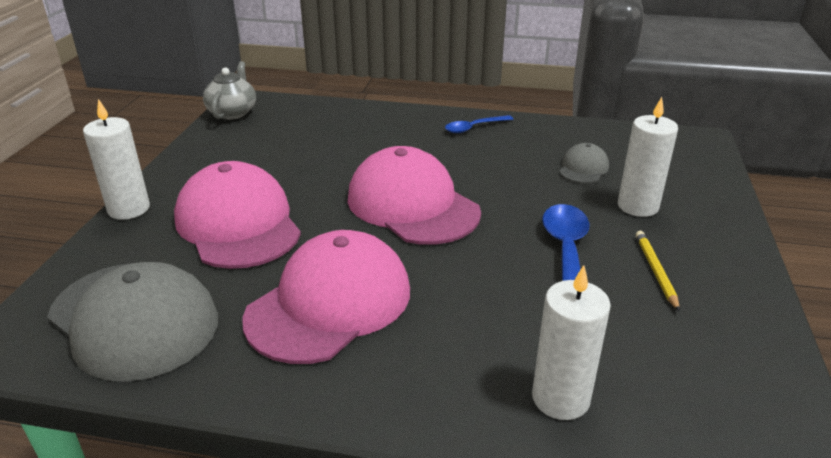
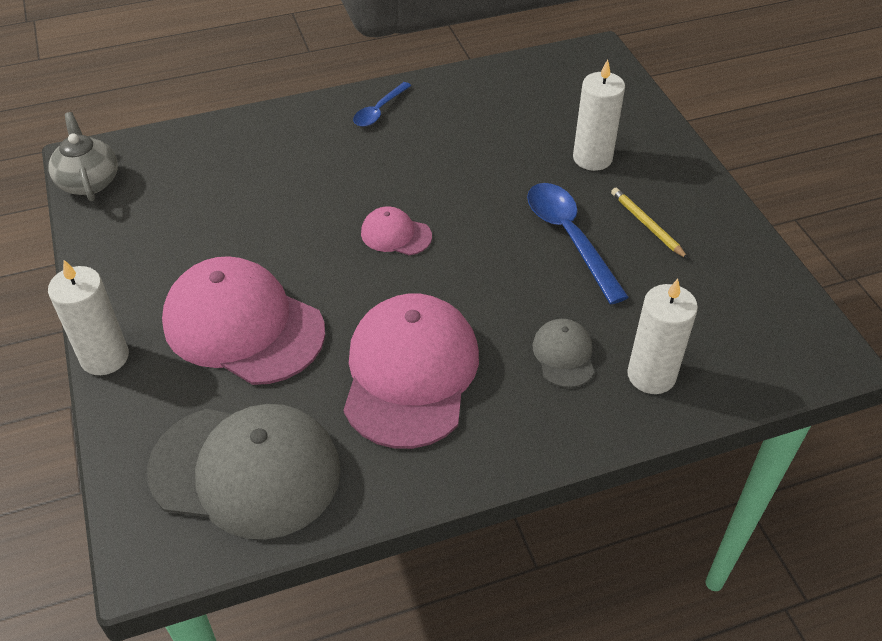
camera: 30 degrees left, 15 degrees up
pink cap [348,146,481,245] -> pink cap [361,206,432,255], size x0.46
grey cap [559,143,609,184] -> grey cap moved to [533,319,594,388]

